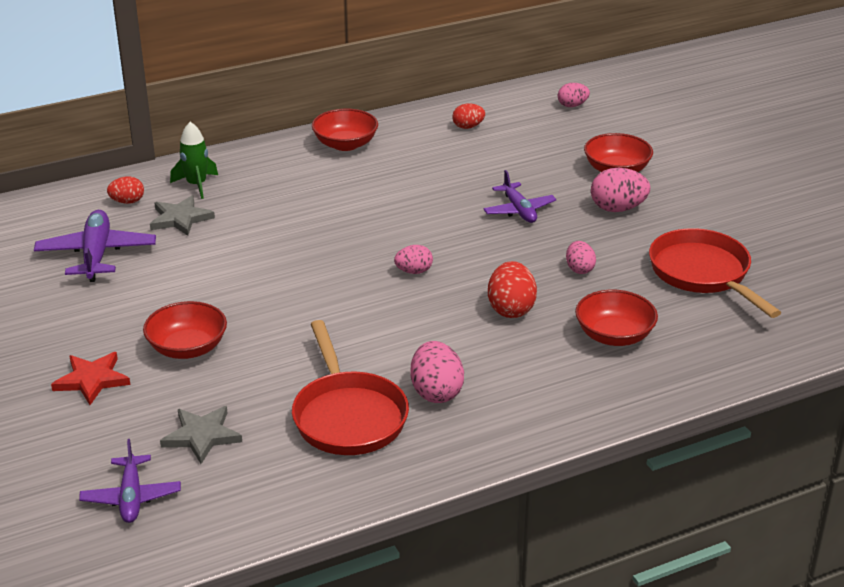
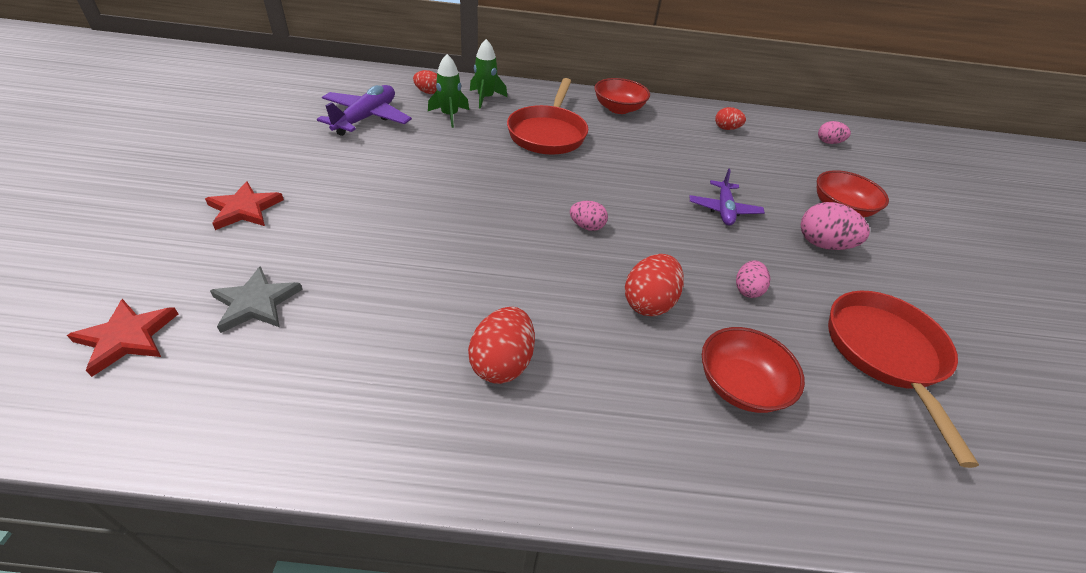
camera: 25 degrees right, 10 degrees up
purple plane [79,439,181,523] -> red star [67,299,178,377]
red bowl [143,301,227,359] -> none
grey star [150,195,215,236] -> green rocket [428,54,469,128]
red pan [292,320,409,455] -> red pan moved to [507,78,588,155]
pink egg [411,341,464,403] -> red egg [468,307,535,384]

